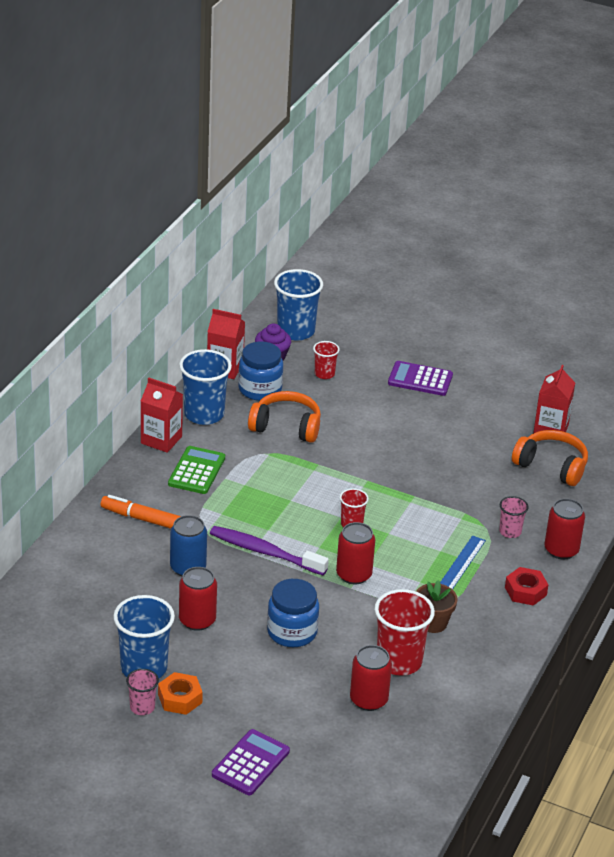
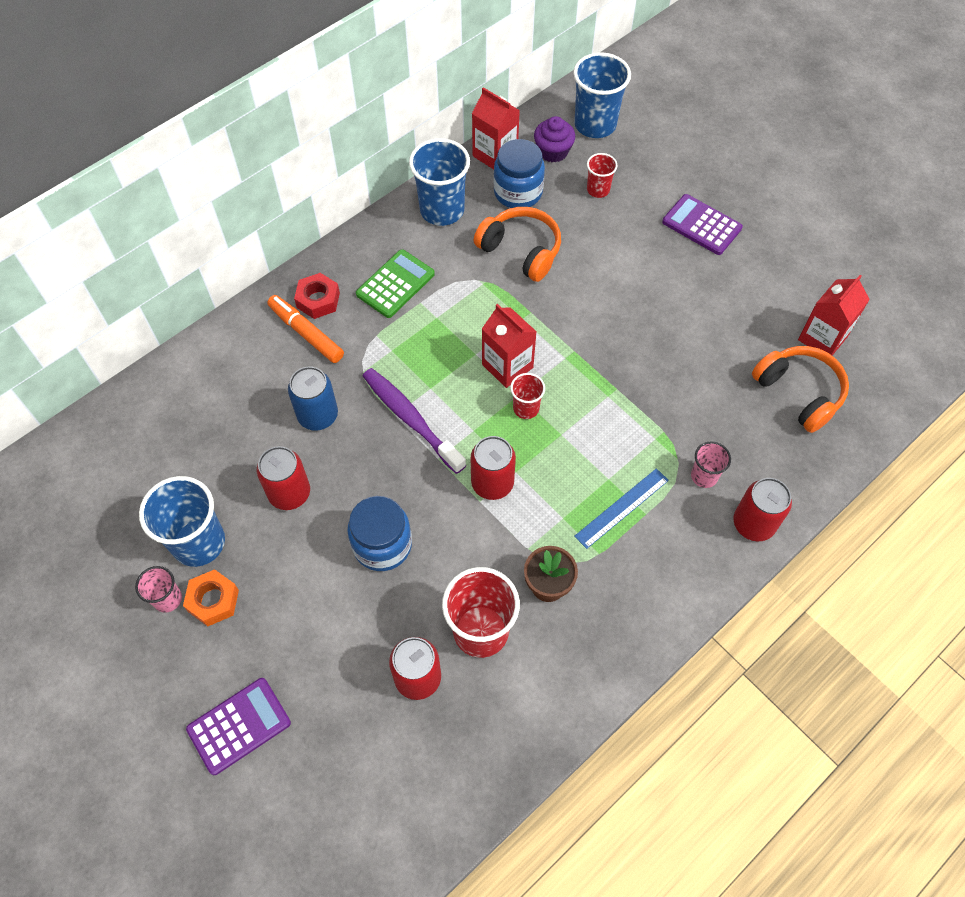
camera: 25 degrees right, 25 degrees up
red carton [141,378,183,453] -> red carton moved to [482,304,537,388]
red nut [505,567,548,606] -> red nut moved to [294,273,340,319]

